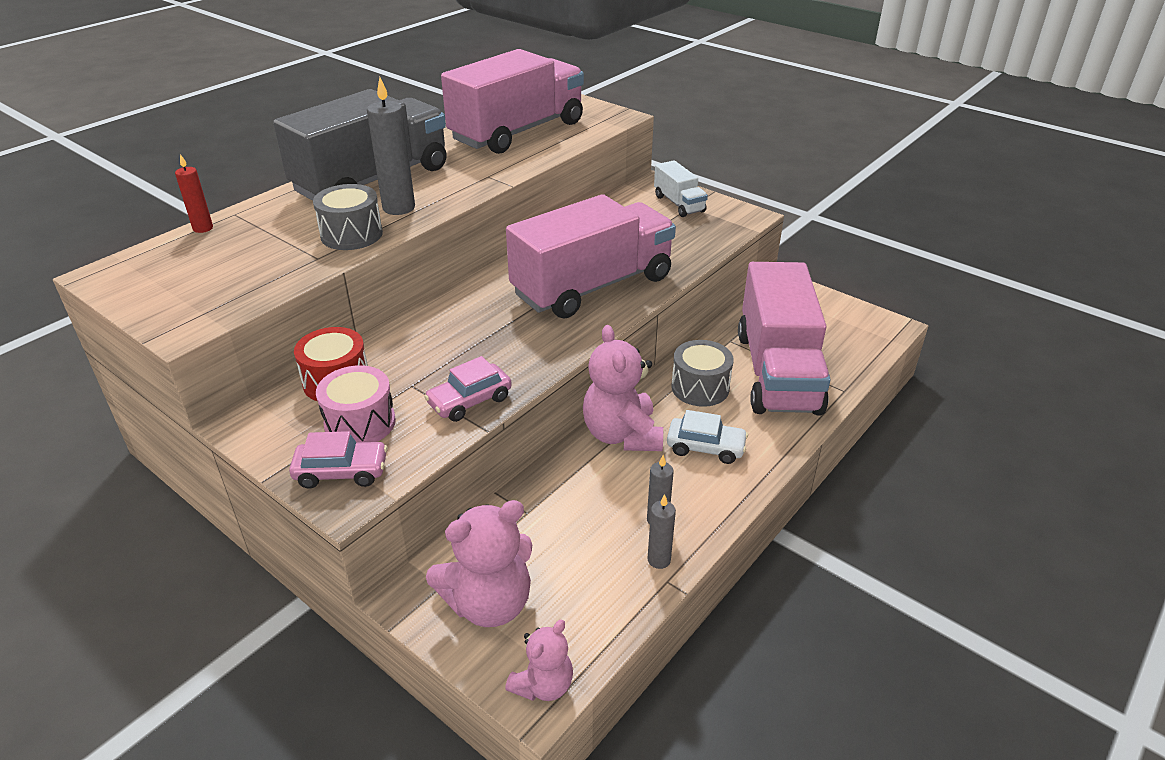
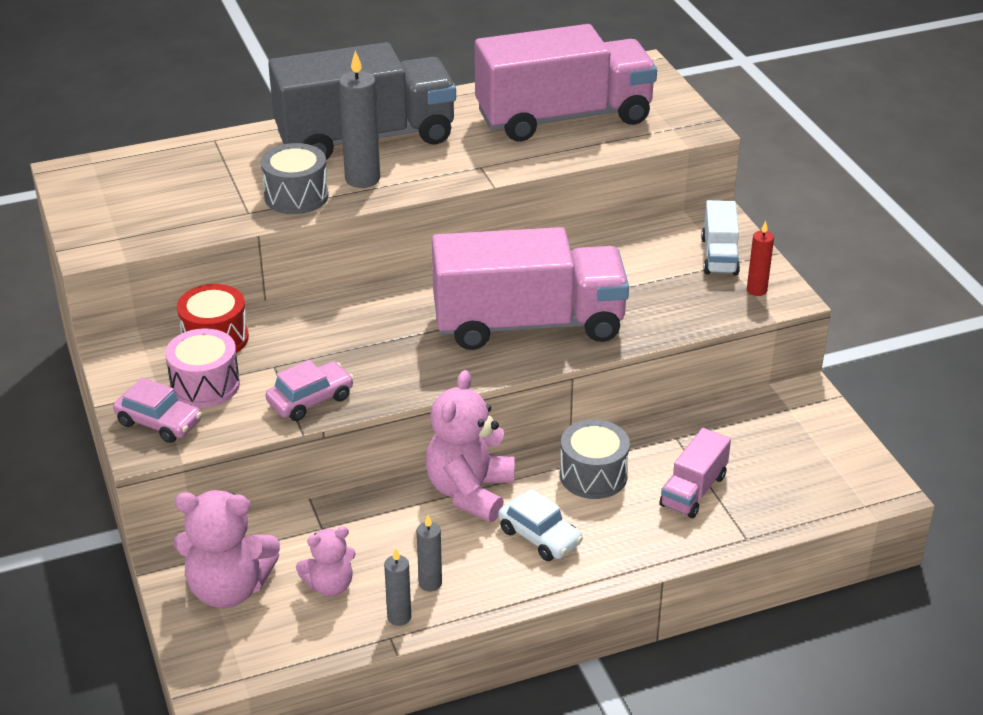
camera: 30 degrees right, 0 degrees up
red candle [175,154,213,233] -> red candle moved to [747,221,774,296]
pink car [424,356,512,422] -> pink car turned 150 degrees clockwise [266,360,354,421]
pink teddy bear [505,620,573,701] -> pink teddy bear moved to [296,526,356,596]
pink truck [738,262,831,415] -> pink truck [659,428,731,518], size x0.46

